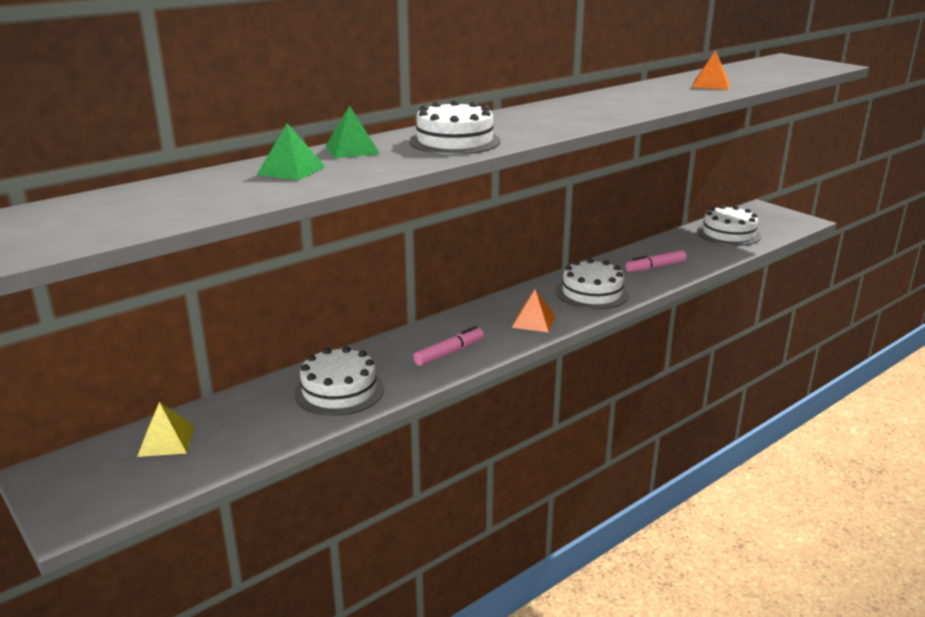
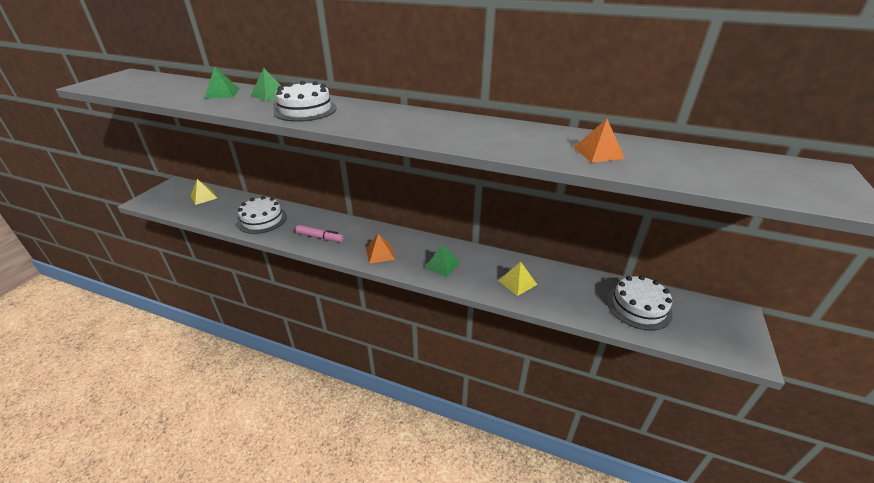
camera: 60 degrees right, 10 degrees up
white cake [556,258,629,310] -> green pyramid [425,244,460,277]
pink marker [626,250,687,272] -> yellow pyramid [498,262,537,296]

